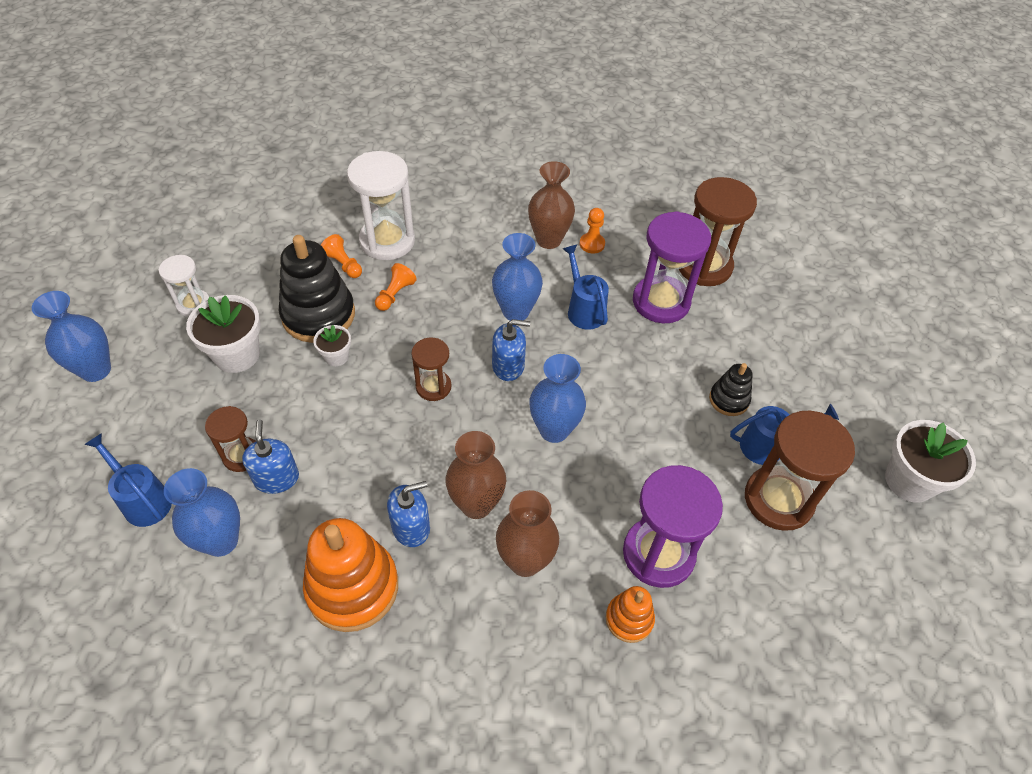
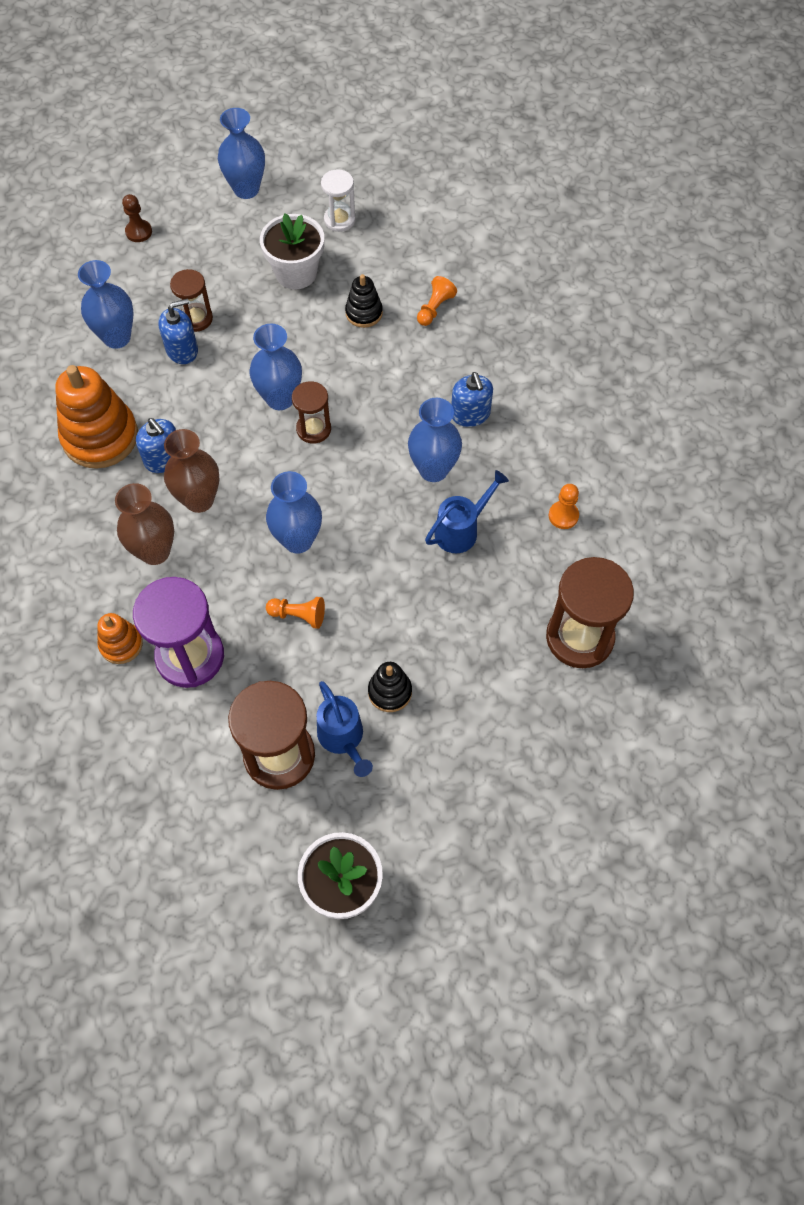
camera: 75 degrees right, 10 degrees up
blue watering can [84,433,172,527] -> none
black stacking toy [279,235,355,343] -> black stacking toy [345,274,383,328], size x0.52
white flower pot [313,325,351,366] -> none
white hourglass [347,151,415,260] -> none
orange pawn [375,263,417,311] -> orange pawn moved to [266,597,325,629]
blue soap dispenser [492,319,530,381] -> blue soap dispenser moved to [451,372,493,427]
brown vase [528,161,575,249] -> none
purple hourglass [633,211,711,323] -> none
none -> brown pawn [122,194,152,242]
none -> blue vase [249,324,302,410]

